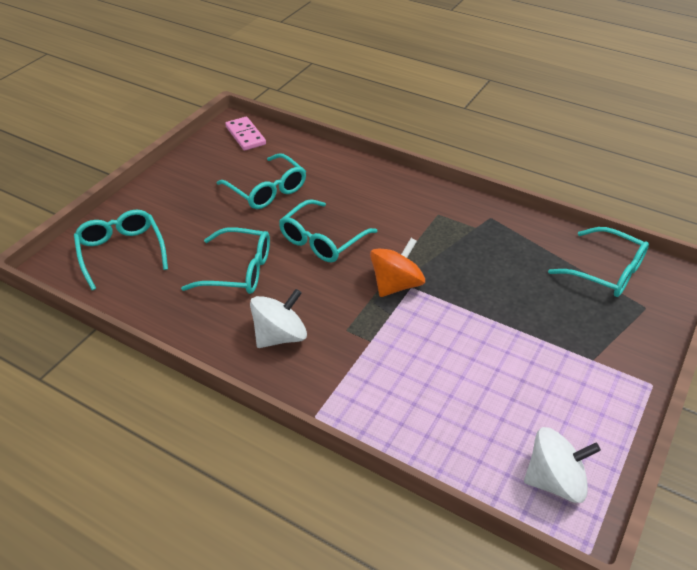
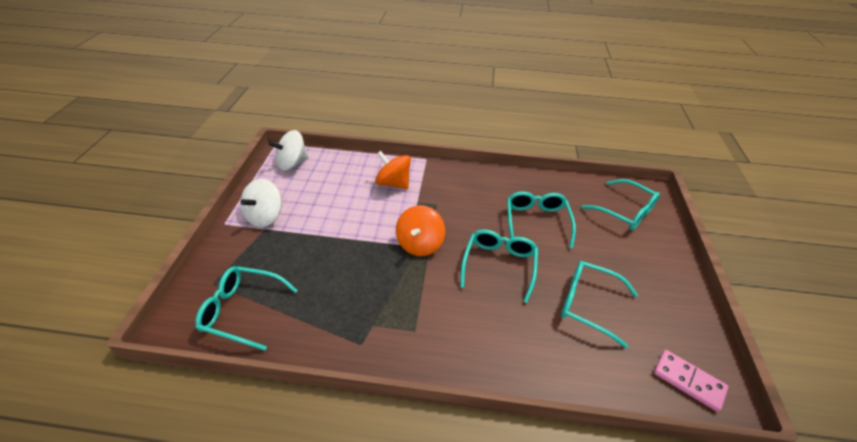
camera: 155 degrees right, 0 degrees up
turquoise glasses [181,227,270,294] -> turquoise glasses turned 105 degrees clockwise [507,191,576,248]
white spinning top [250,289,307,348] -> white spinning top moved to [240,179,282,227]
none -> orange spinning top [375,151,411,189]

